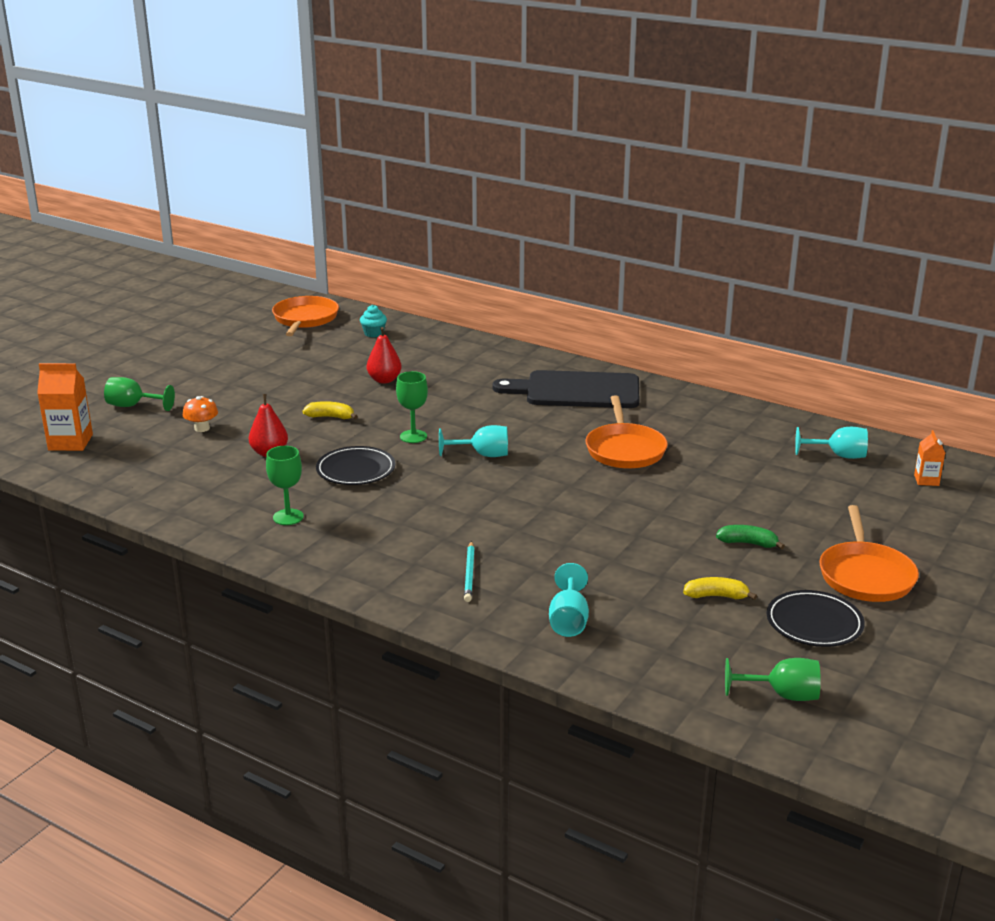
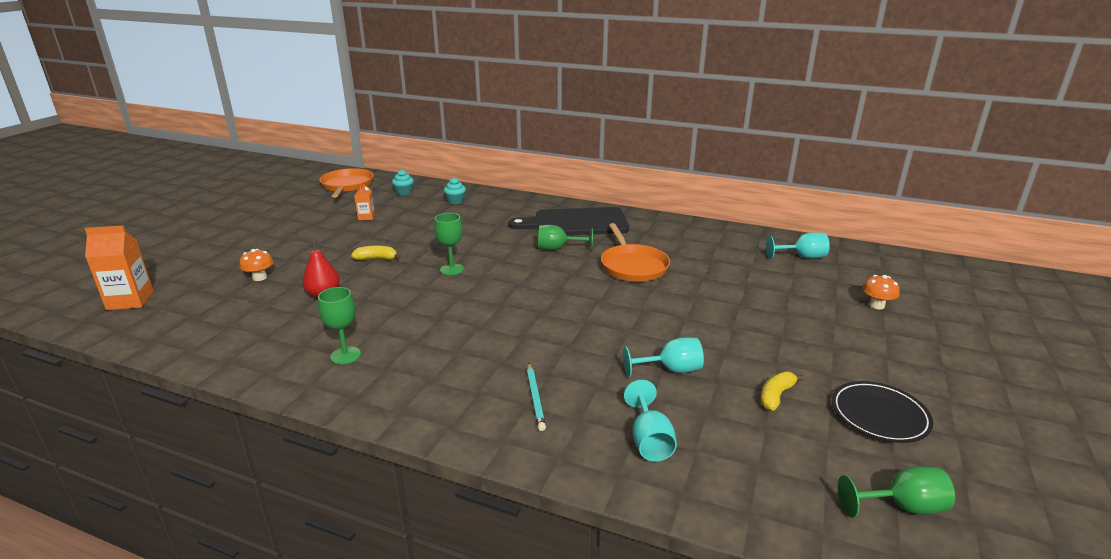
camera: 10 degrees left, 0 degrees up
green goblet [104,377,175,411] -> green goblet moved to [538,225,593,250]
black plate [316,446,395,485] -> none
red pear [367,327,402,384] -> none
turquoise goblet [439,425,508,457] -> turquoise goblet moved to [623,337,704,377]
yellow banana [683,577,757,600] -> yellow banana turned 45 degrees counterclockwise [760,372,804,411]
green banana [716,525,785,550] -> none
orange pan [819,505,919,602] -> none
orange carton [914,430,945,486] -> orange carton moved to [354,181,375,220]
none -> turquoise cupcake [444,177,466,204]
none -> orange mushroom [862,275,900,309]

